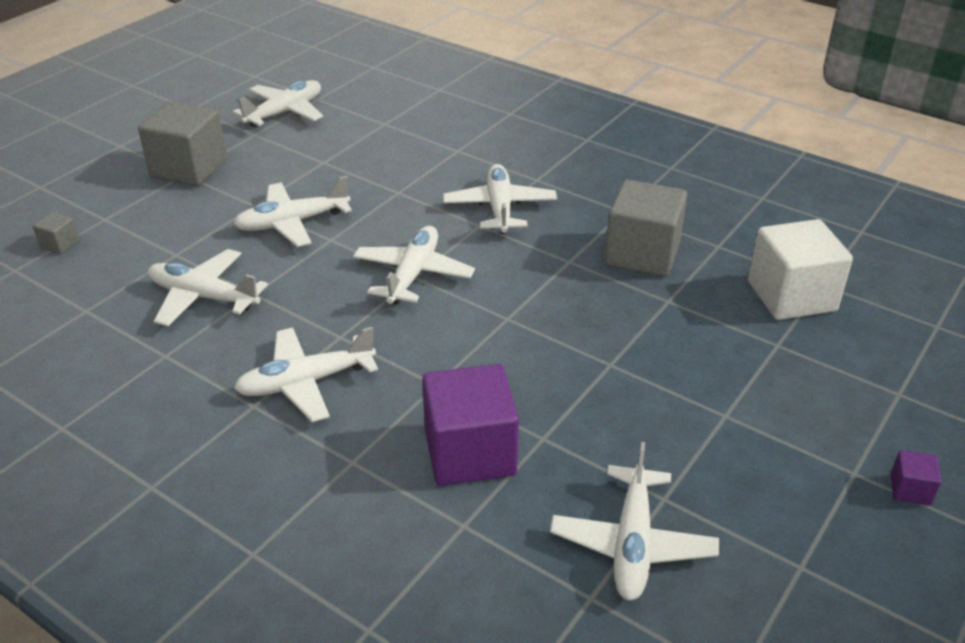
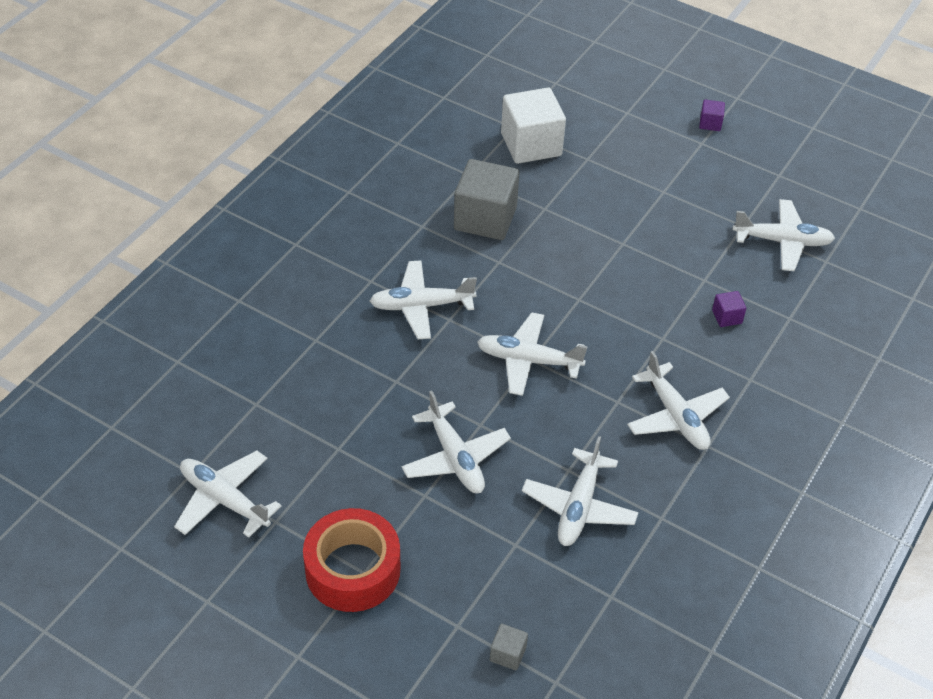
camera: 95 degrees left, 10 degrees up
grey cube [138,101,227,186] -> red tape [303,508,400,612]
purple cube [422,364,519,486] -> purple cube [712,291,747,327], size x0.44

